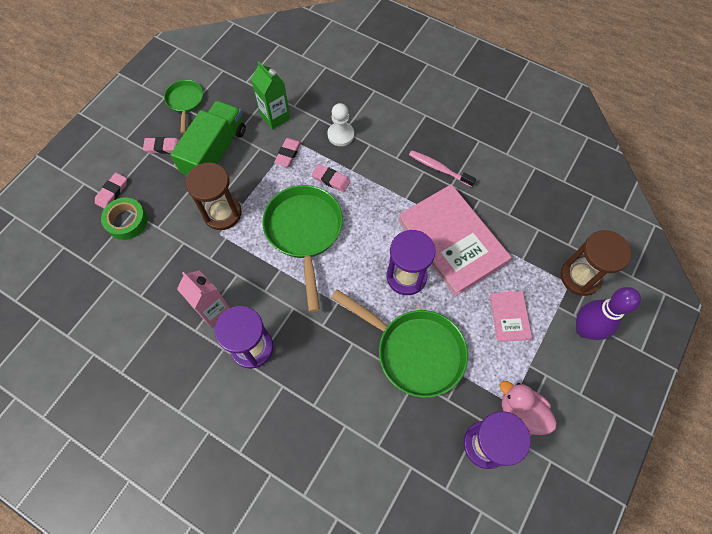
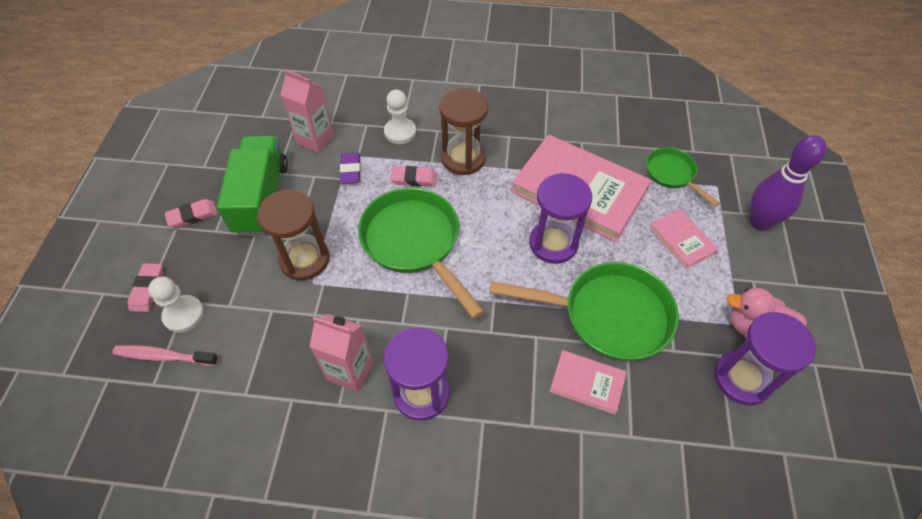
camera: 25 degrees left, 10 degrees down
green tape [101,197,148,240] -> white pawn [148,277,204,333]
green pan [164,80,203,133] -> green pan moved to [646,147,720,207]
green carton [251,61,290,130] -> pink carton [281,69,334,153]
pink eraser [274,138,301,167] -> purple eraser [340,153,361,184]
pink toothbrush [409,150,476,187] -> pink toothbrush moved to [112,345,219,366]
brown hourglass [561,230,631,296] -> brown hourglass moved to [439,88,488,175]
none -> pink book [549,350,627,415]

